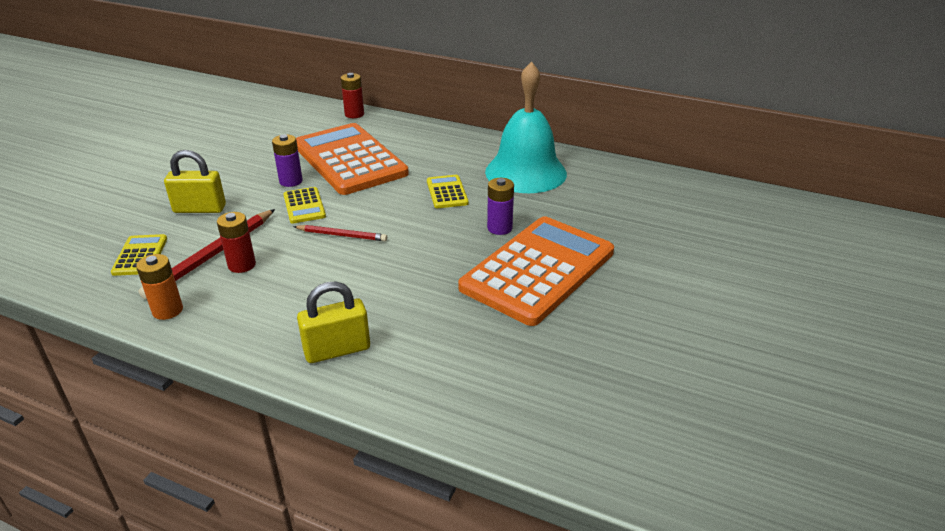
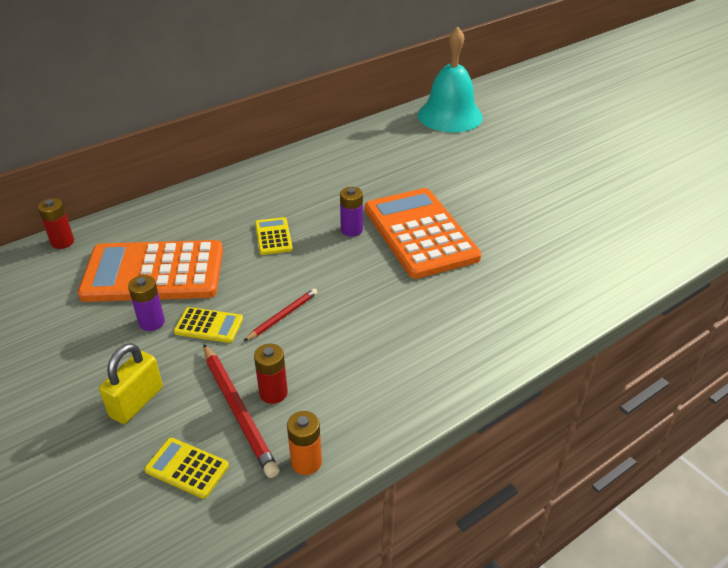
camera: 60 degrees left, 5 degrees up
yellow padlock [297,282,370,363] -> none
yellow calculator [427,175,469,208] -> yellow calculator turned 60 degrees clockwise [255,217,293,255]
turquoise bell [485,61,567,193] -> turquoise bell moved to [418,27,483,132]

